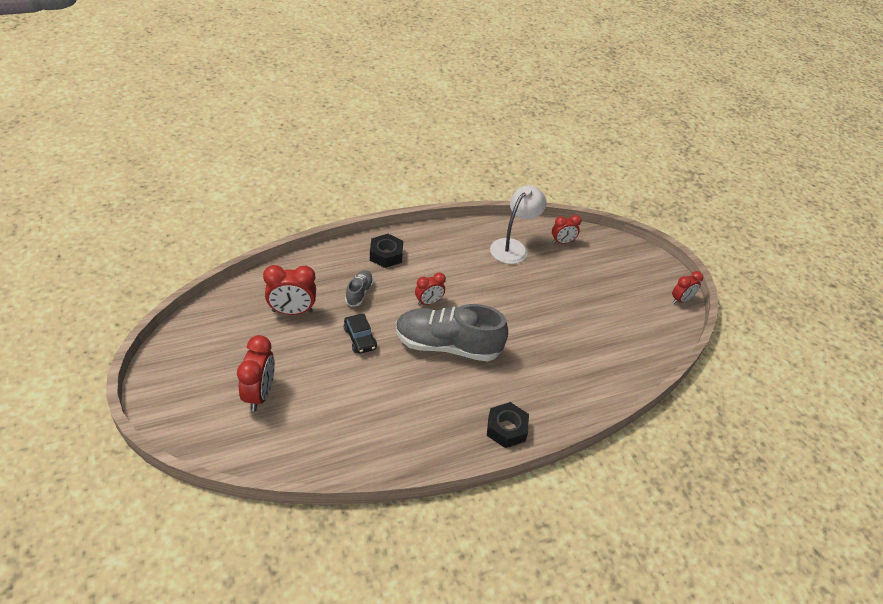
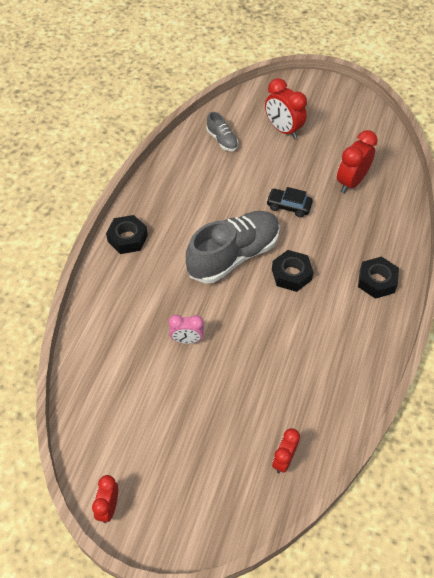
camera: 135 degrees right, 10 degrees up
grey shoe [345,270,374,307] -> grey shoe moved to [206,112,238,151]
red clock [415,272,446,306] -> black nut [272,250,314,292]
white lamp [490,185,546,264] -> none
none -> pink clock [169,315,204,344]

